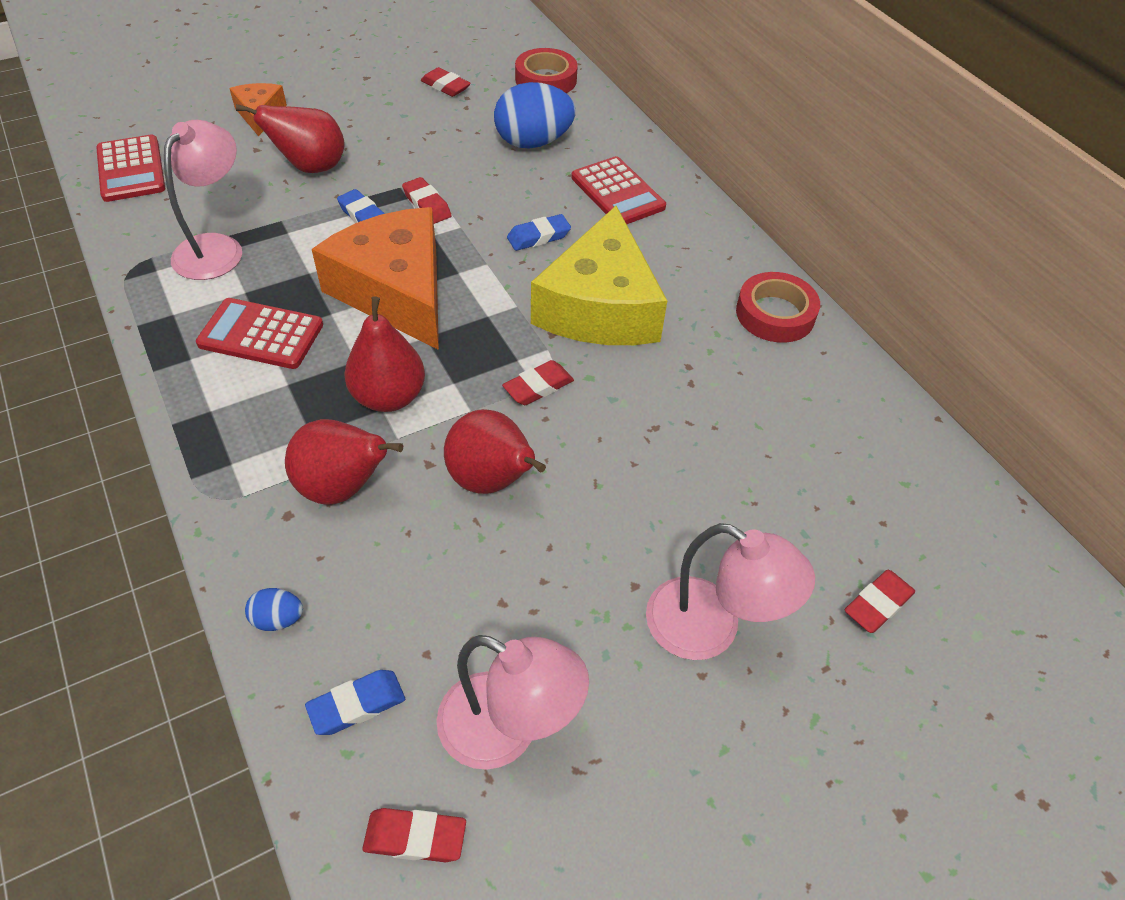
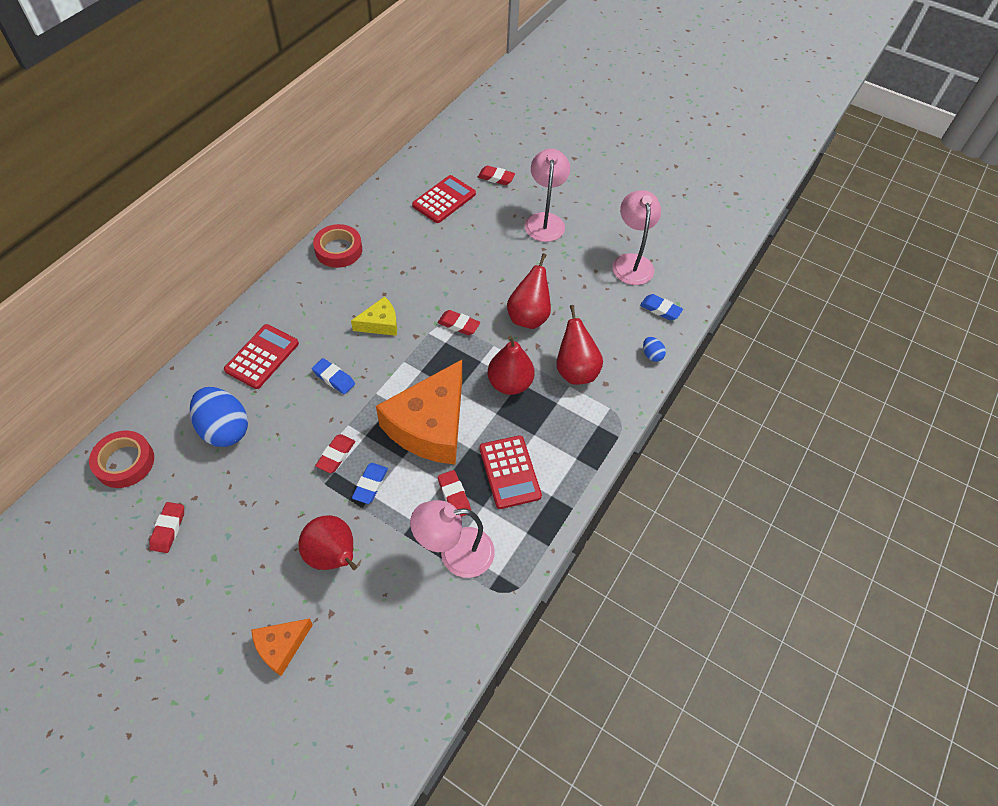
camera: 120 degrees left, 5 degrees up
red calculator [96,135,165,202] -> red calculator moved to [412,175,476,223]
red eraser [363,808,466,862] -> red eraser moved to [438,470,471,517]
yellow cheese [531,206,667,345] -> yellow cheese [351,296,397,336], size x0.48

